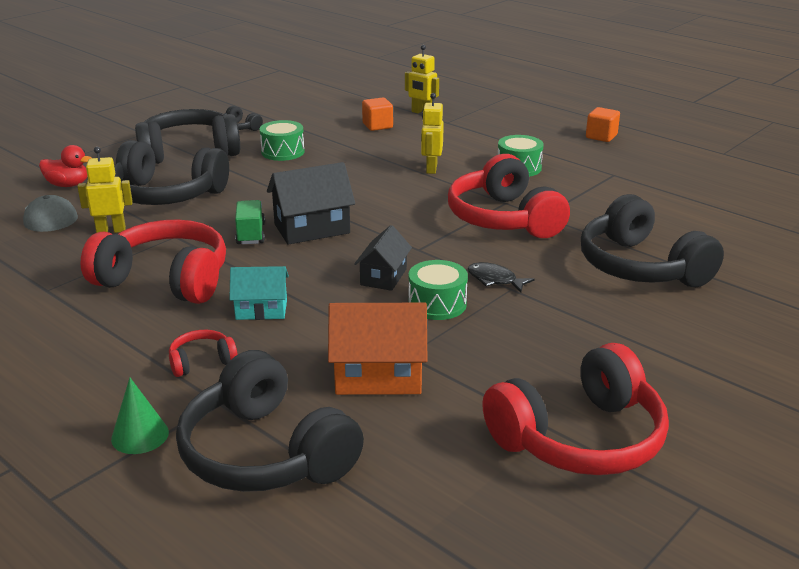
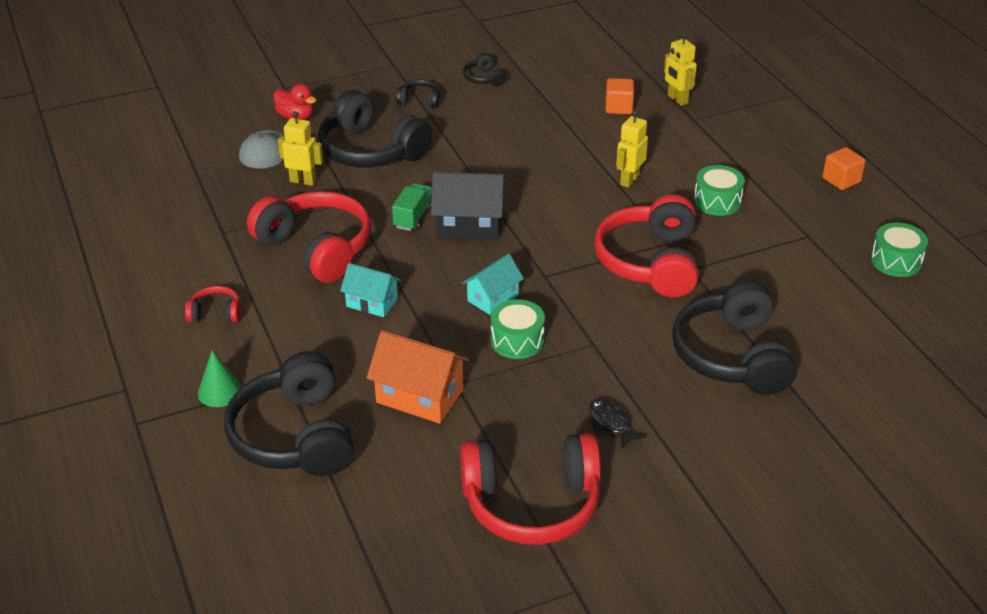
camera: 25 degrees right, 10 degrees up
black headphones [135,109,240,164] -> black headphones [396,79,440,108], size x0.44
red headphones [169,330,238,377] -> red headphones moved to [185,286,241,322]
green drum [260,120,305,161] -> green drum moved to [871,223,928,277]
black house [354,225,412,291] -> turquoise house [462,254,524,315]
black fish [468,262,535,292] -> black fish moved to [589,398,646,448]

